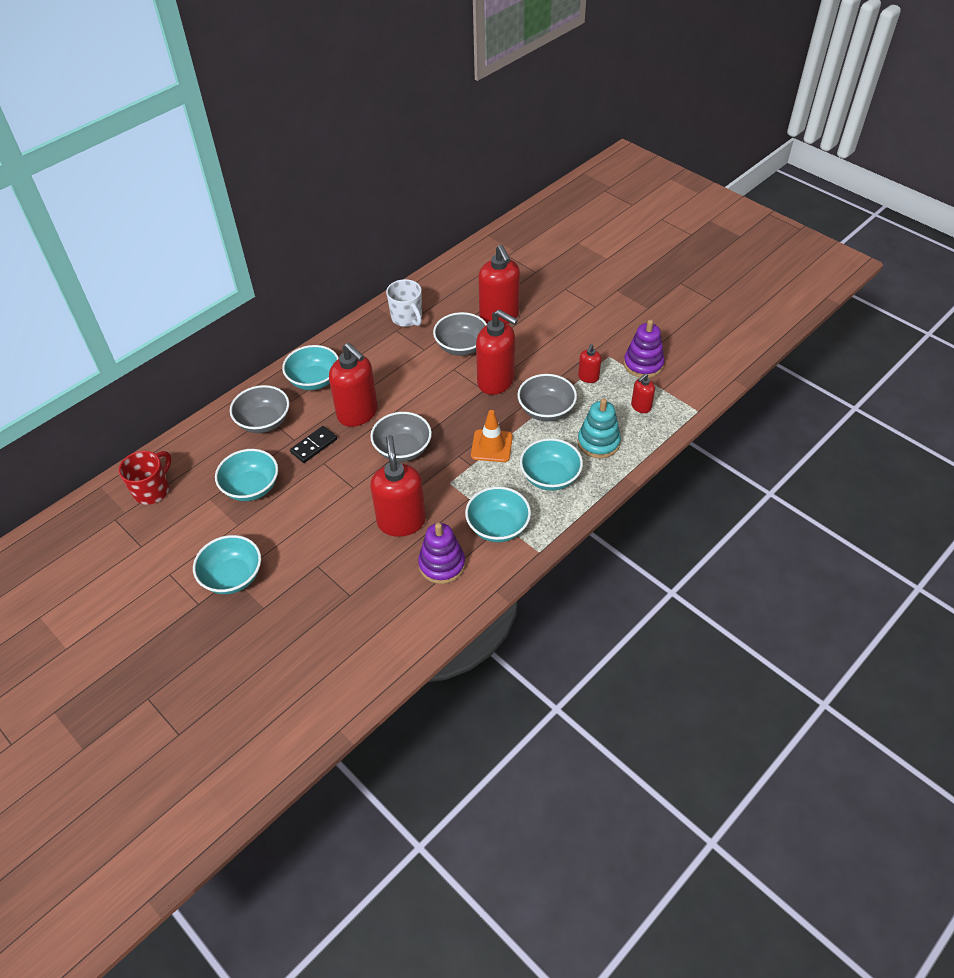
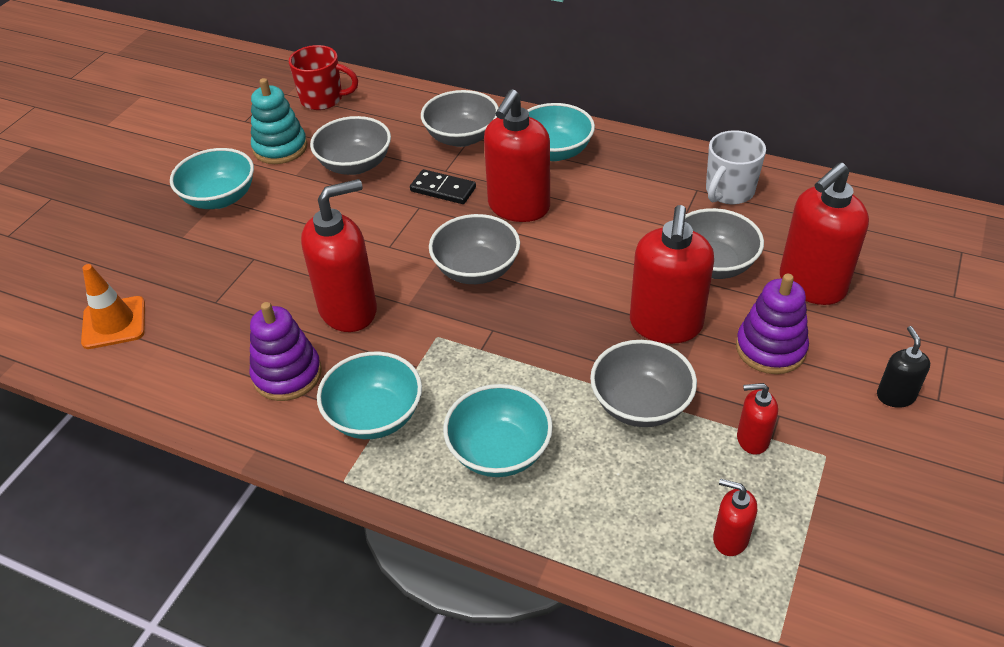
camera: 70 degrees right, 5 degrees down
turquoise bowl [215,449,278,501] -> grey bowl [310,116,391,175]
orange traffic cone [471,410,513,462] -> orange traffic cone moved to [81,264,145,349]
turquoise stacking toy [578,398,621,458] -> turquoise stacking toy moved to [251,78,307,164]
purple stacking toy [624,320,665,378] -> purple stacking toy moved to [736,274,809,374]
none -> black soap dispenser [877,326,930,408]

